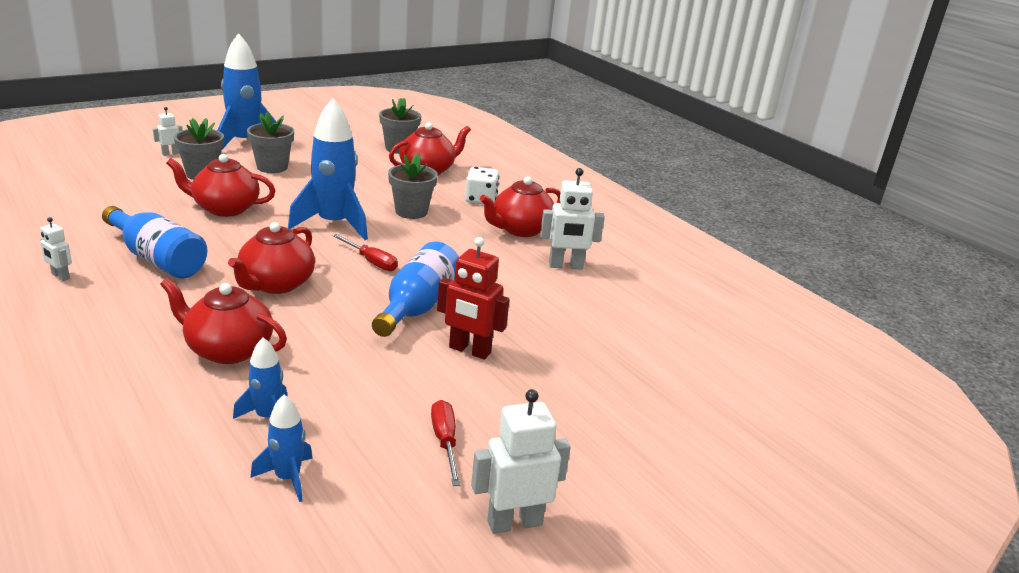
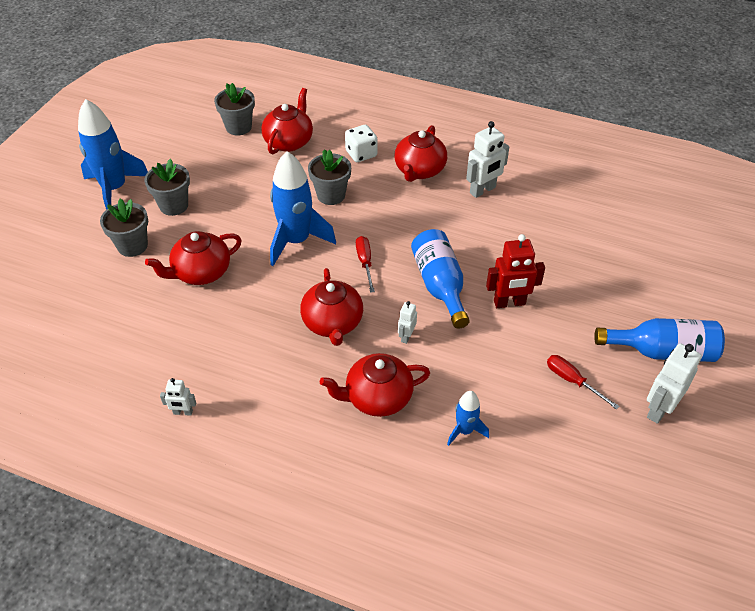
camera: 30 degrees left, 20 degrees up
blue bottle [102,206,207,279] -> blue bottle moved to [594,318,725,362]
white robot [153,107,183,156] -> white robot moved to [398,301,417,344]
blue rocket [250,395,313,502] -> none
red screwdriver [333,234,398,271] -> red screwdriver turned 105 degrees counterclockwise [356,236,375,293]

